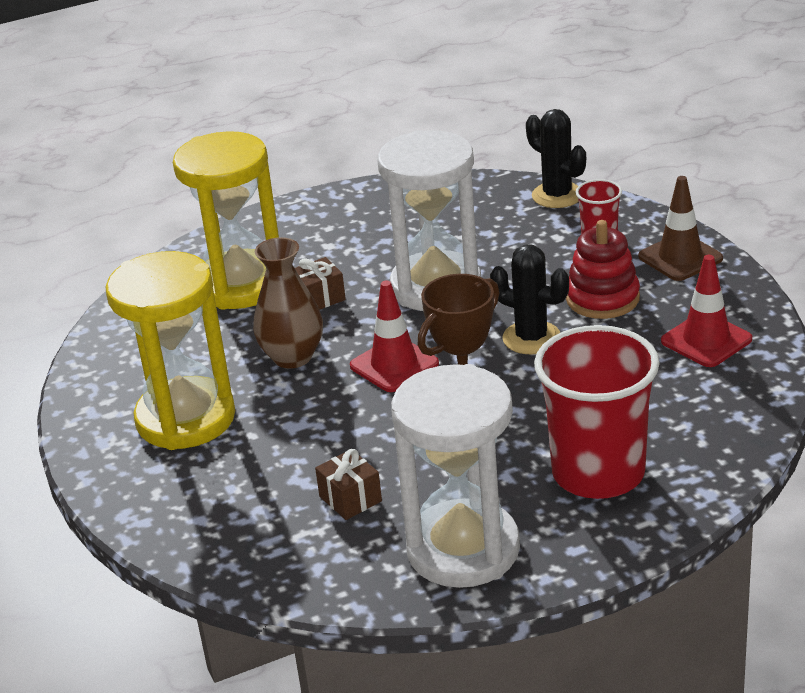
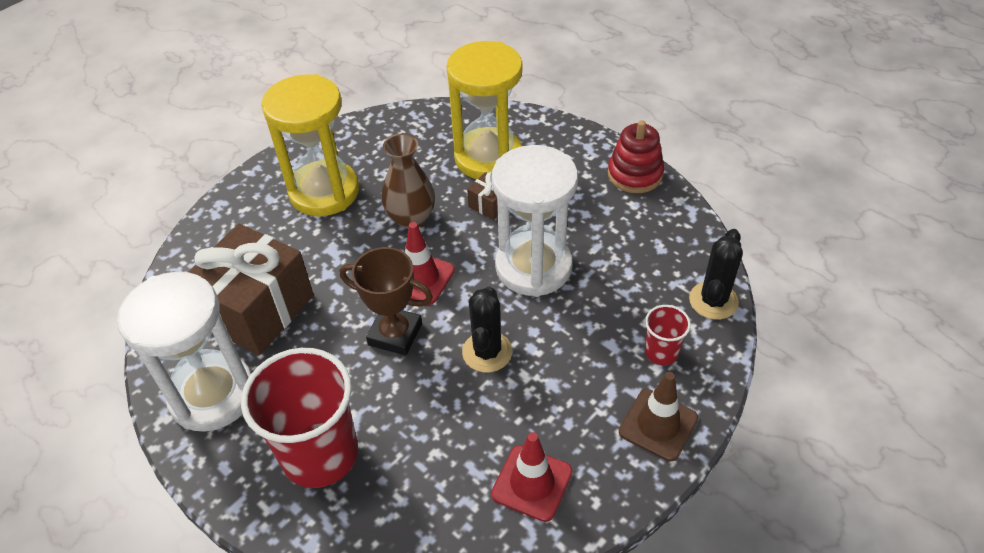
camera: 65 degrees right, 15 degrees up
brown gift [315,449,382,520] -> brown gift [188,224,314,355], size x2.42
red stacking toy [566,220,640,319] -> red stacking toy moved to [608,120,664,193]

